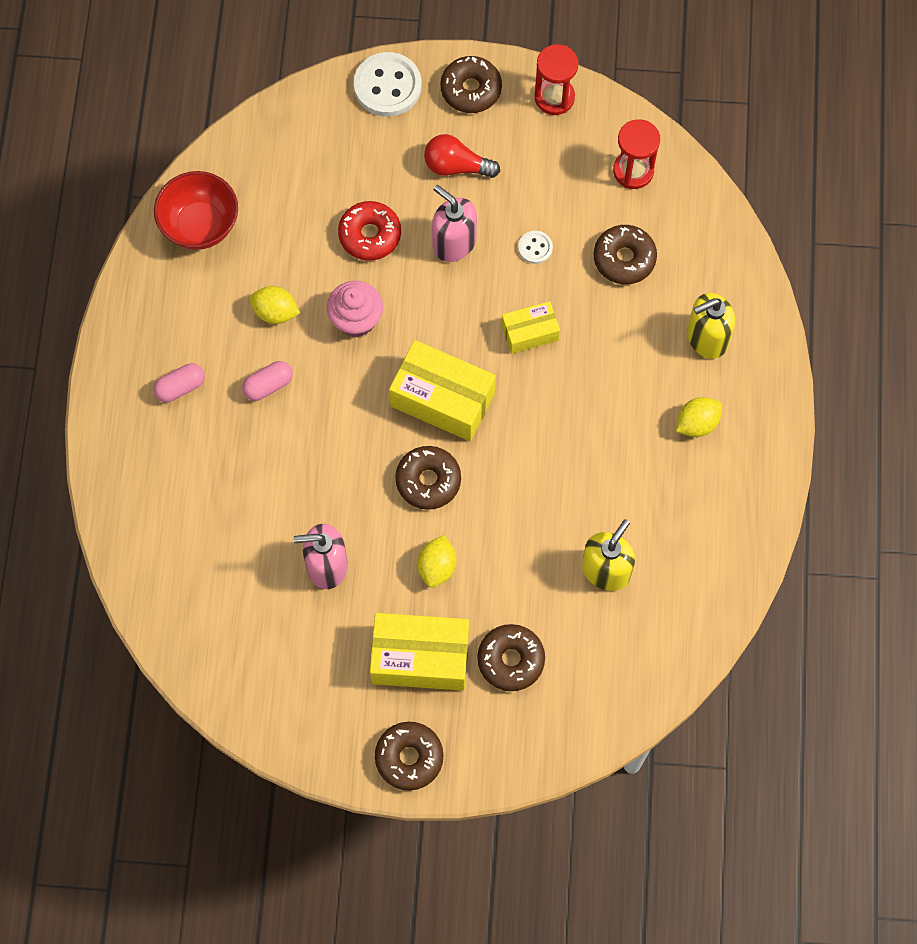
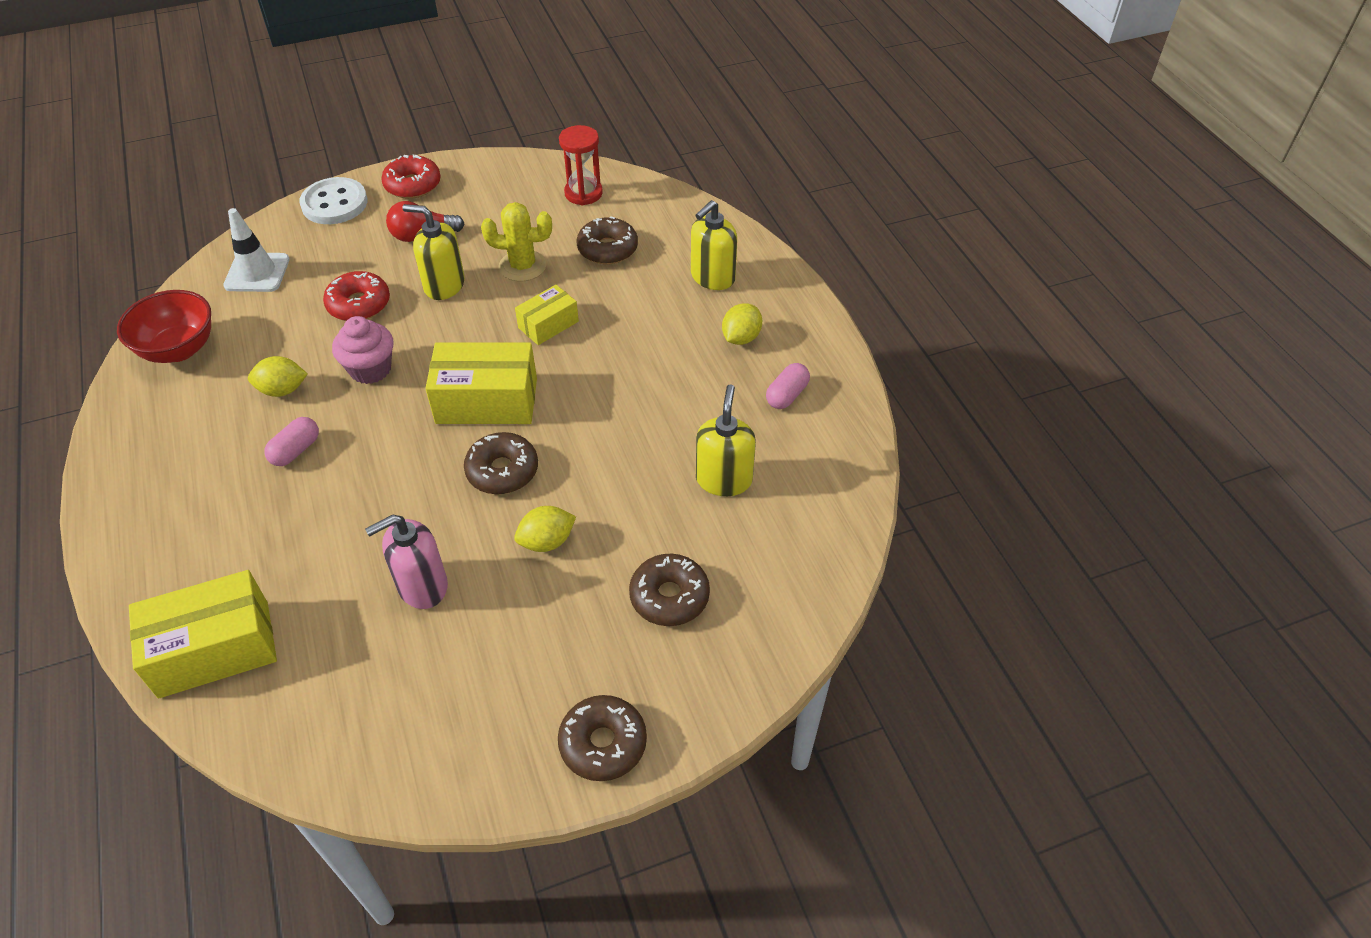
camera: 25 degrees left, 20 degrees down
pink capsule [153,363,205,402] -> pink capsule moved to [766,363,810,409]
yellow box [370,613,469,691] -> yellow box moved to [129,570,277,699]
yellow lemon [418,535,457,588] -> yellow lemon turned 75 degrees clockwise [514,506,576,552]
pink soap dispenser [432,185,477,262] -> yellow soap dispenser [403,204,465,300]
brown donut [440,56,502,113] -> red donut [381,155,441,199]
white button [518,231,553,264] -> yellow cactus [481,202,552,282]
red hourglass [534,44,578,115] -> none
none -> white traffic cone [223,208,290,292]

